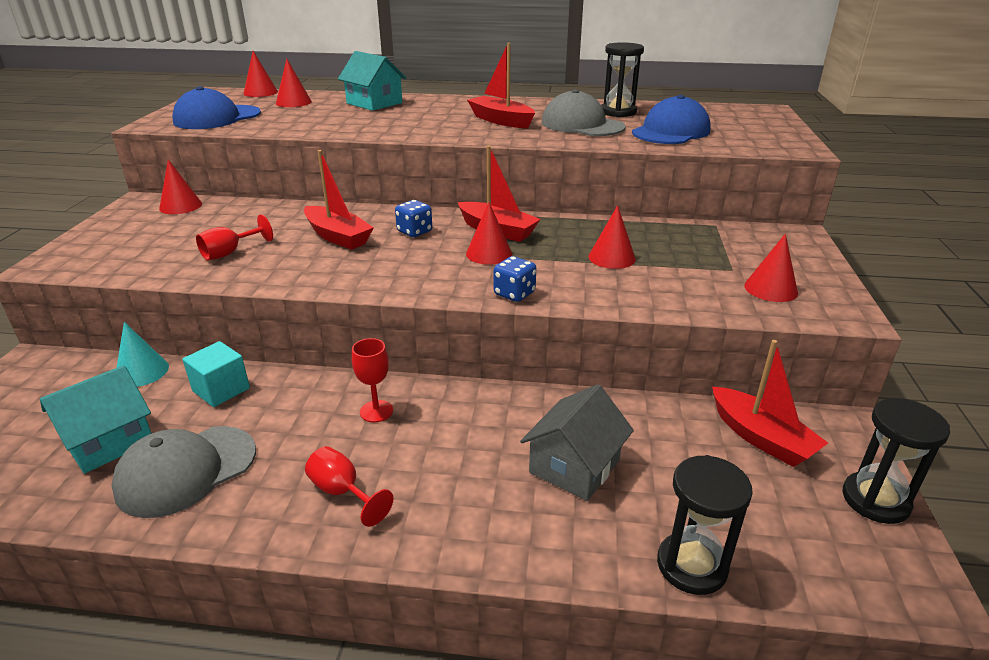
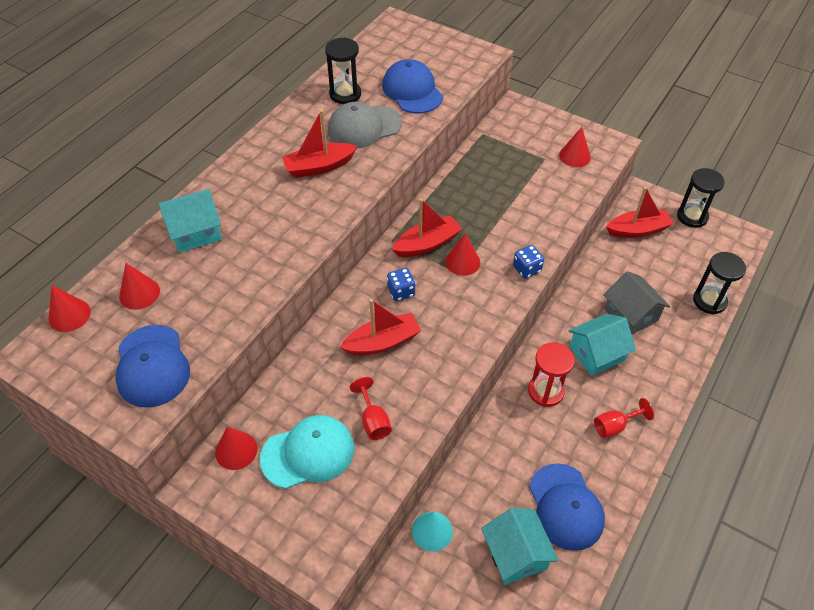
camera: 65 degrees left, 20 degrees up
grey cap [111,426,256,518] -> blue cap [529,463,605,551]
turquoise cube [182,341,250,407] -> none
red goblet [352,338,393,422] -> red hourglass [528,342,574,407]
red cone [589,205,636,269] -> none
none -> turquoise cap [260,415,354,489]
none -> turquoise house [568,314,636,376]

